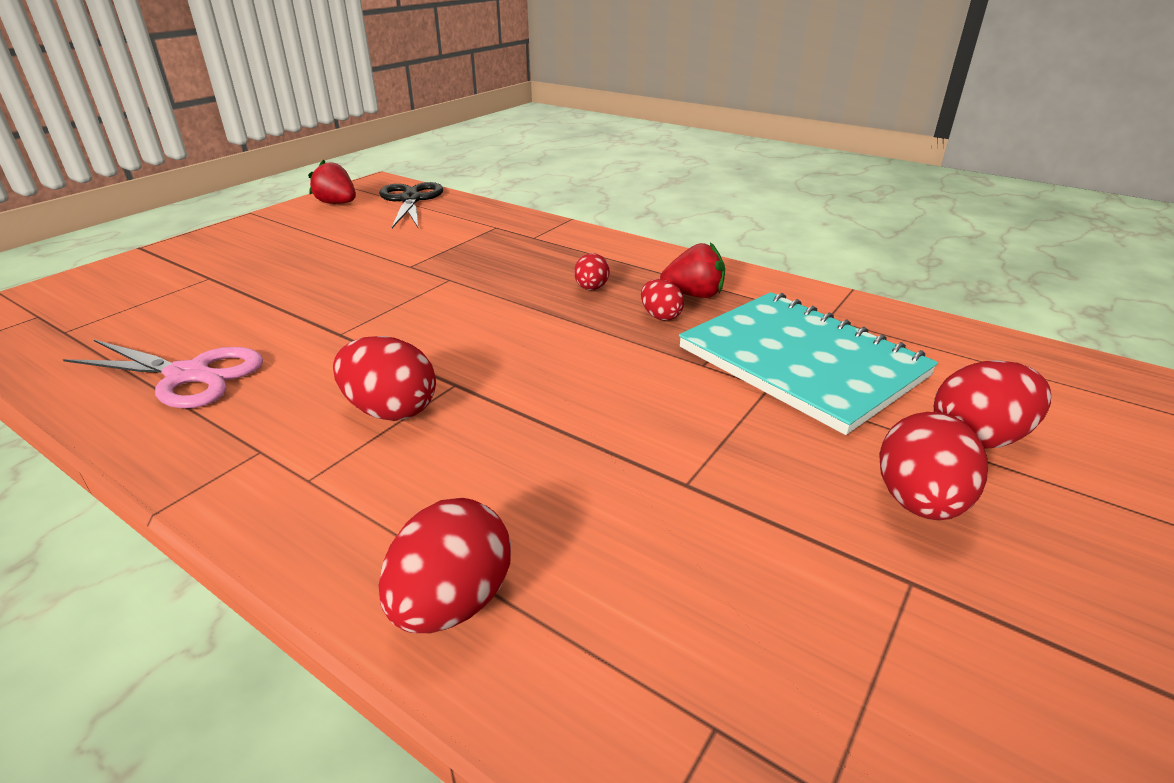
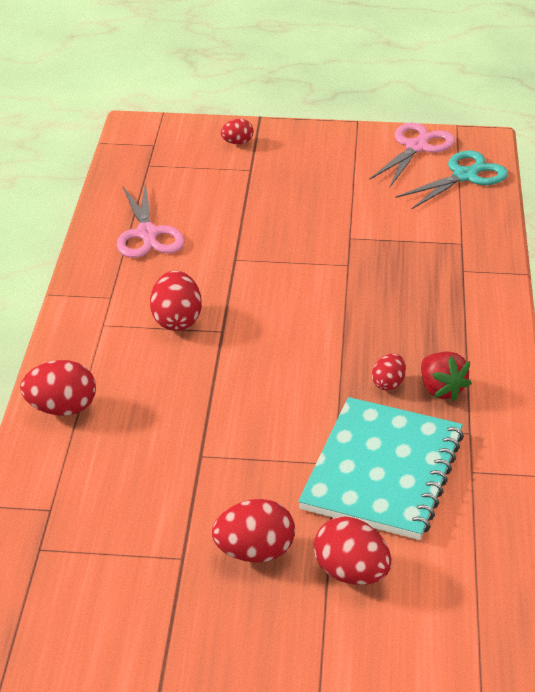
camera: 60 degrees right, 5 degrees up
red strawberry [308,159,356,204] -> pink scissors [369,123,455,187]
black scissors [379,182,443,228] -> turquoise scissors [395,151,508,210]
red egg [574,253,610,290] -> red egg moved to [220,119,254,145]

